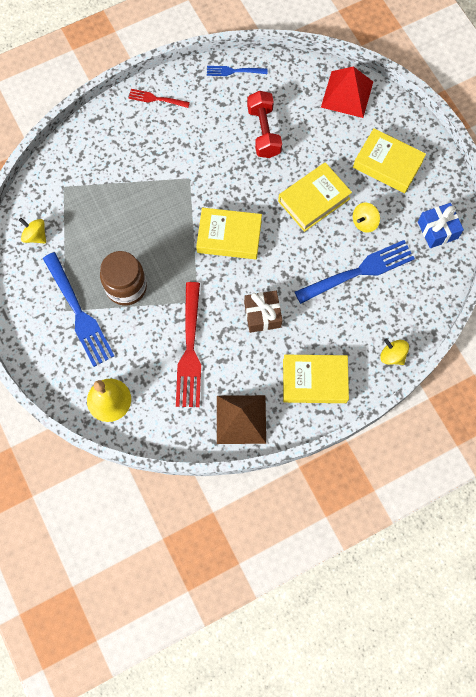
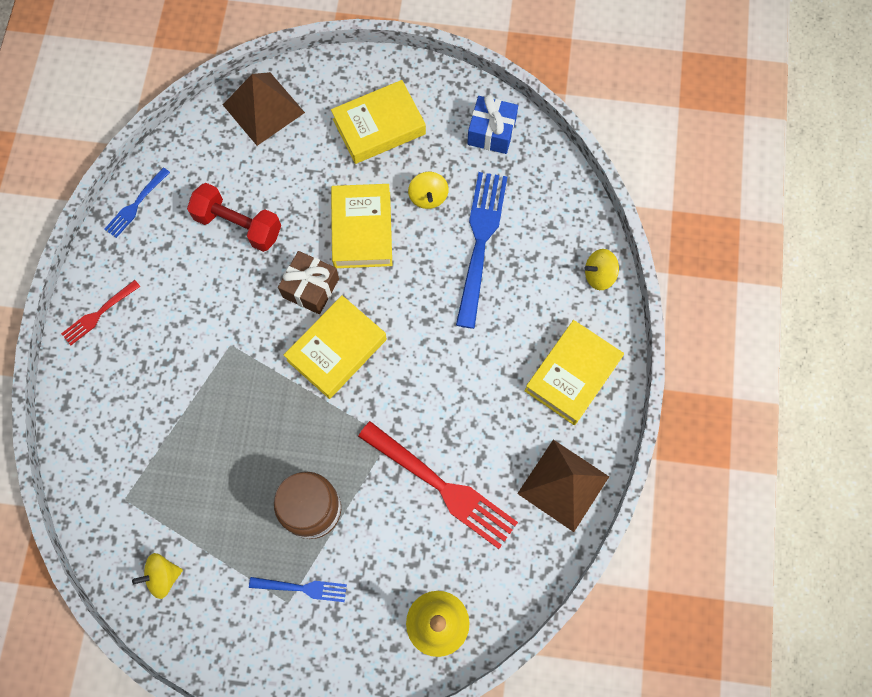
camera: 55 degrees left, 0 degrees up
blue fork [43,252,114,367] -> blue fork [249,577,347,602], size x0.52
brown gift [244,291,282,333] -> brown gift moved to [278,251,339,314]
red pyramid [321,66,373,118] -> brown pyramid [223,72,305,146]

